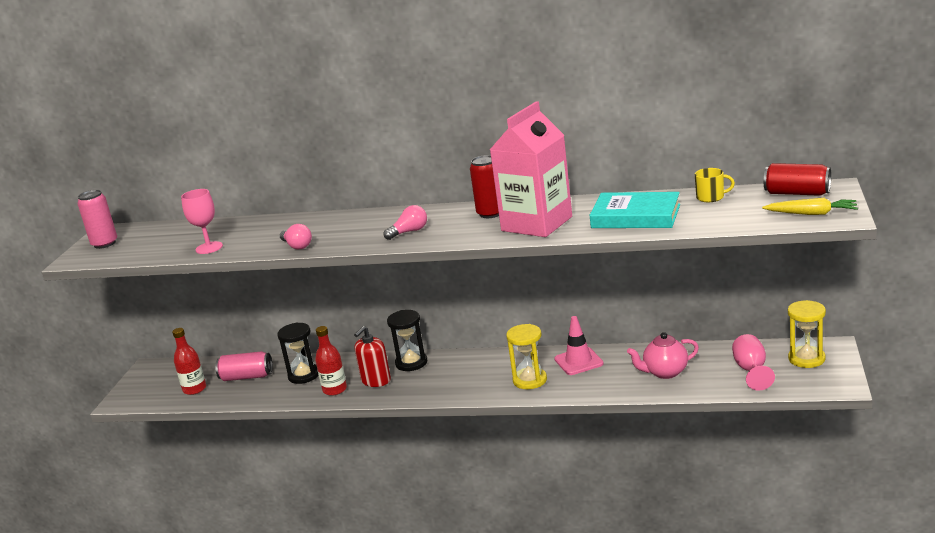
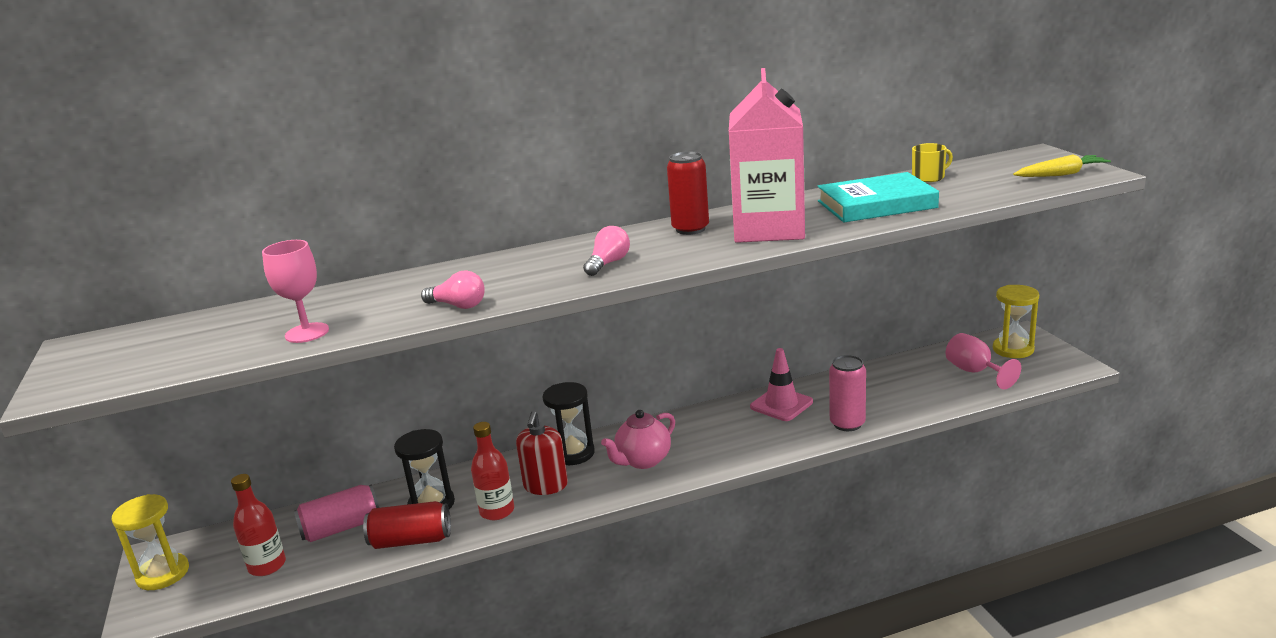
camera: 30 degrees left, 0 degrees up
pink can [77,190,117,249] -> pink can moved to [829,355,866,431]
yellow hourglass [506,324,547,389] -> yellow hourglass moved to [112,494,189,590]
pink teapot [627,332,699,379] -> pink teapot moved to [601,410,675,469]
red can [764,163,831,196] -> red can moved to [363,501,451,549]

